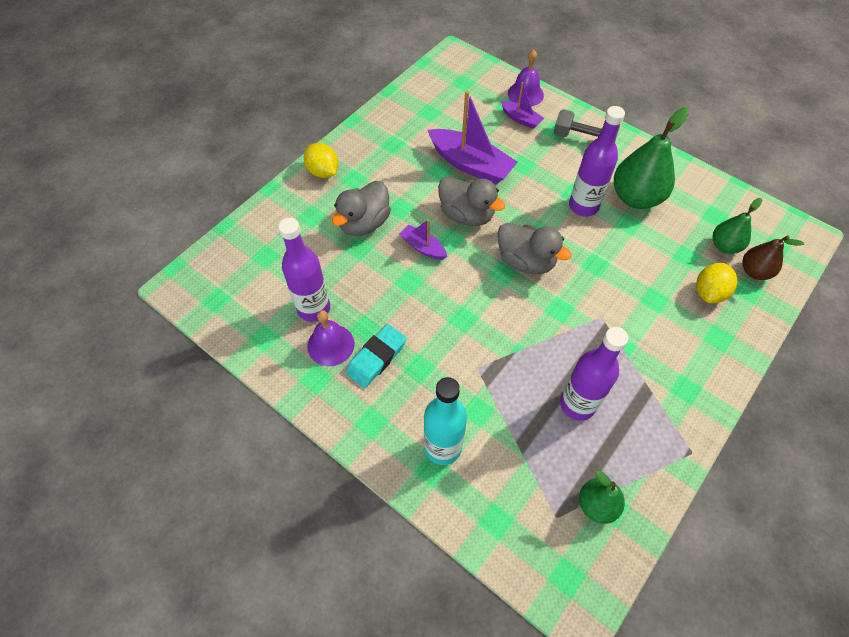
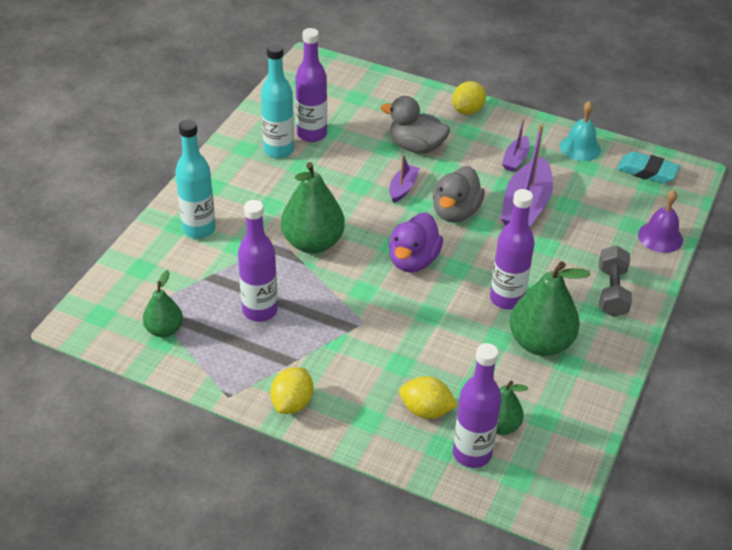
camera: 75 degrees right, 15 degrees down
purple bell [307,310,354,366] -> turquoise bottle [261,43,294,159]
turquoise eraser [346,324,407,388] -> turquoise eraser moved to [617,151,680,184]
grey duck [498,223,572,274] -> purple duck [389,212,443,272]
purple boat [501,82,544,129] -> purple boat moved to [502,119,530,172]
brown pear [742,235,804,280] -> purple bottle [453,343,502,468]
none -> yellow lemon [270,367,313,414]
none -> green pear [281,162,345,254]
none -> turquoise bell [560,101,601,161]

